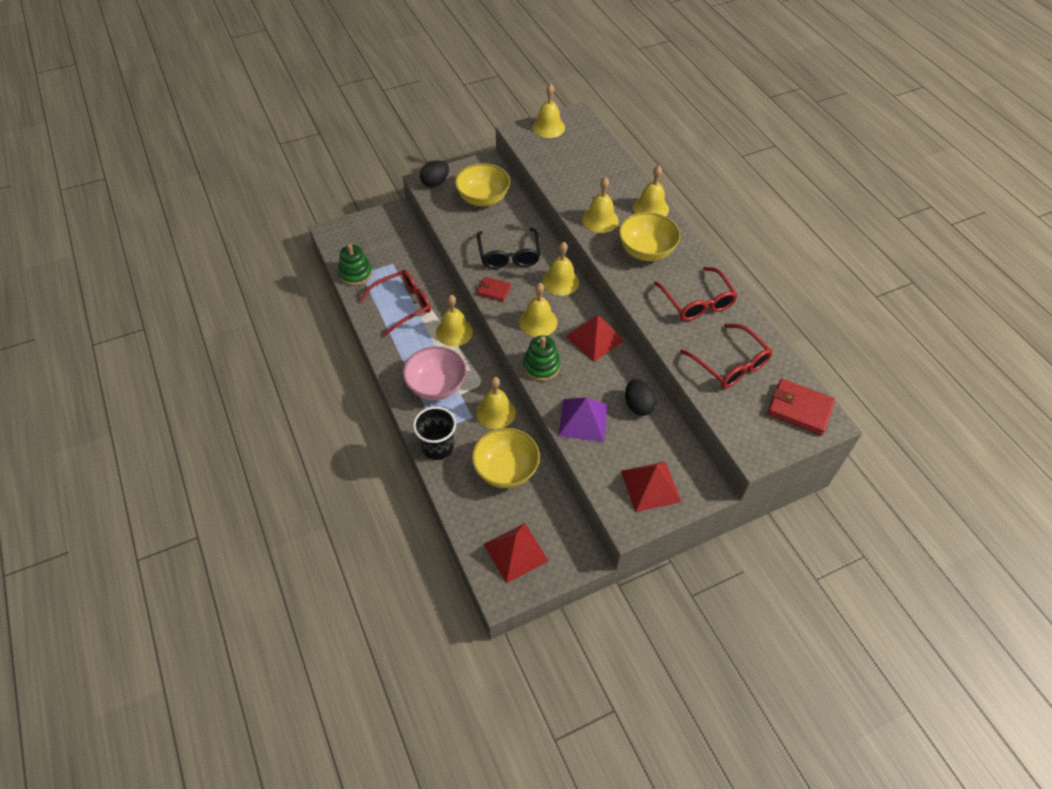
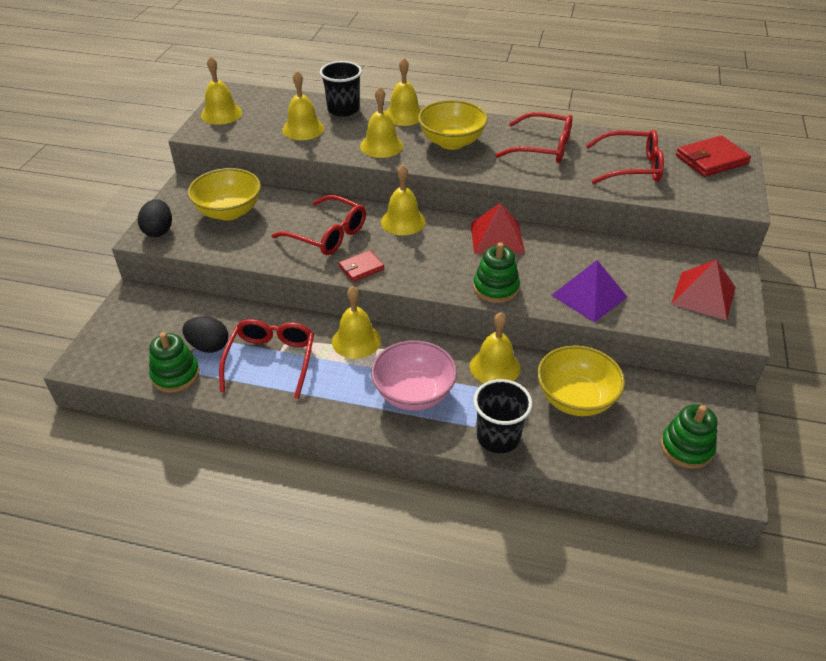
camera: 50 degrees left, 10 degrees down
black glasses [477,228,540,269] -> red glasses [272,195,366,255]
red pyramid [484,523,548,584] -> green stacking toy [661,404,717,469]
yellow bell [519,283,558,337] -> yellow bell moved to [282,71,324,140]
black egg [625,379,657,416] -> black egg moved to [182,316,228,353]
none -> black cup [320,61,362,117]

